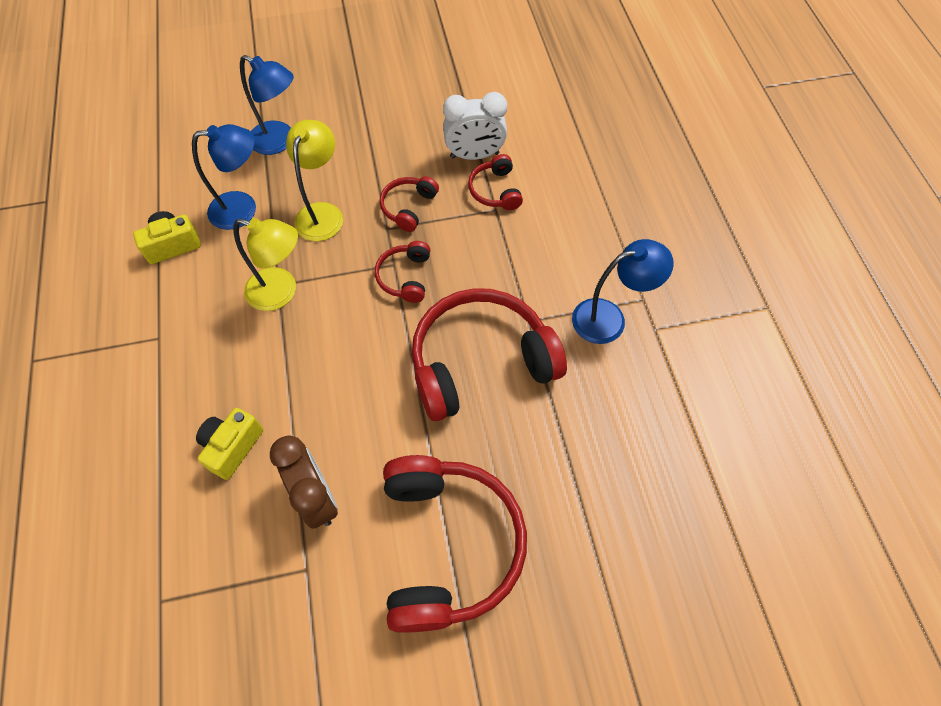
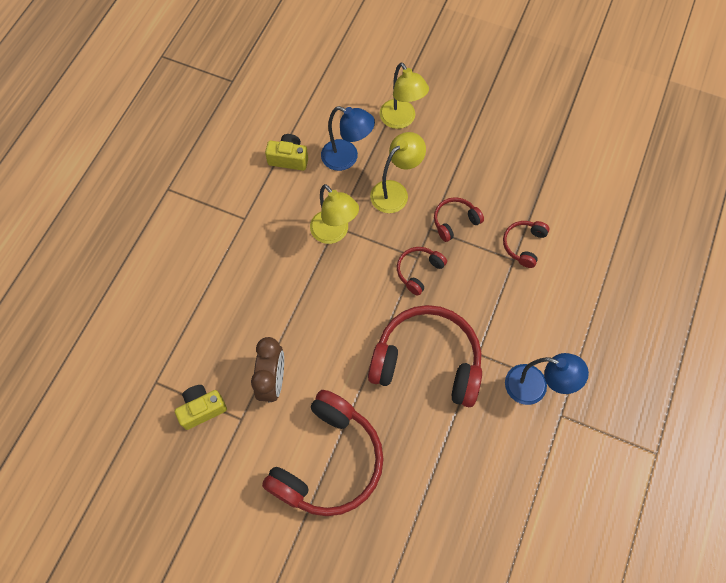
camera: 35 degrees right, 5 degrees up
yellow camera [196,408,263,480] -> yellow camera moved to [175,385,227,430]
blue lamp [240,55,294,155] -> yellow lamp [379,62,429,129]
white clock [443,92,507,160] -> none

